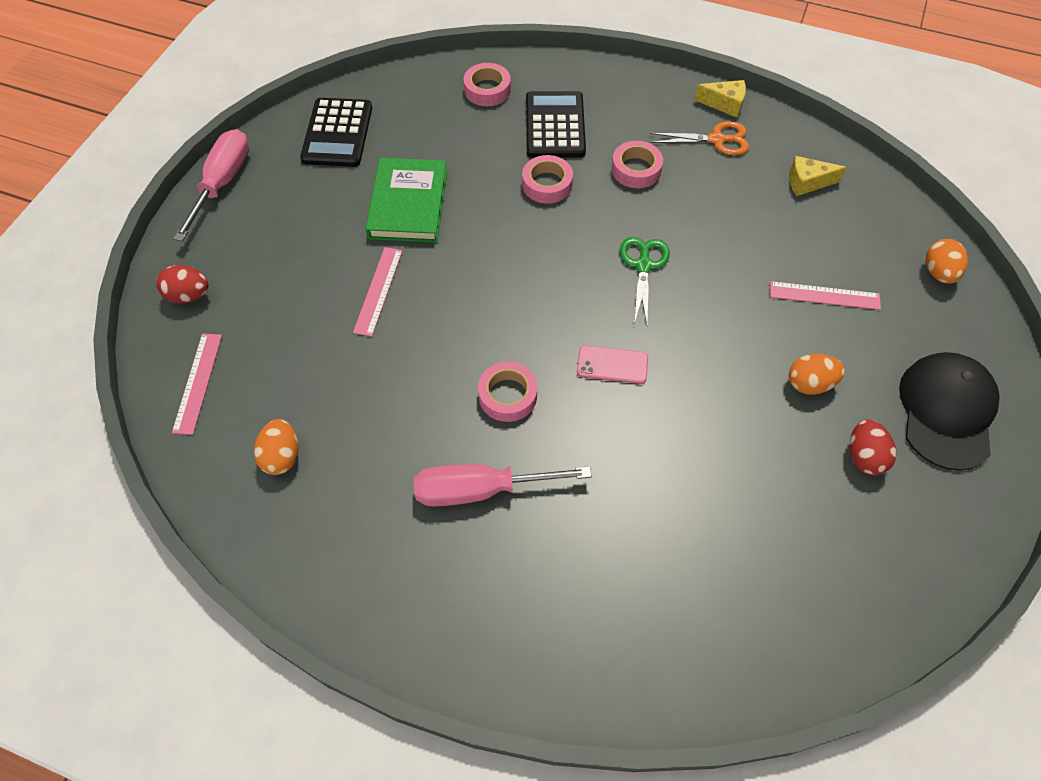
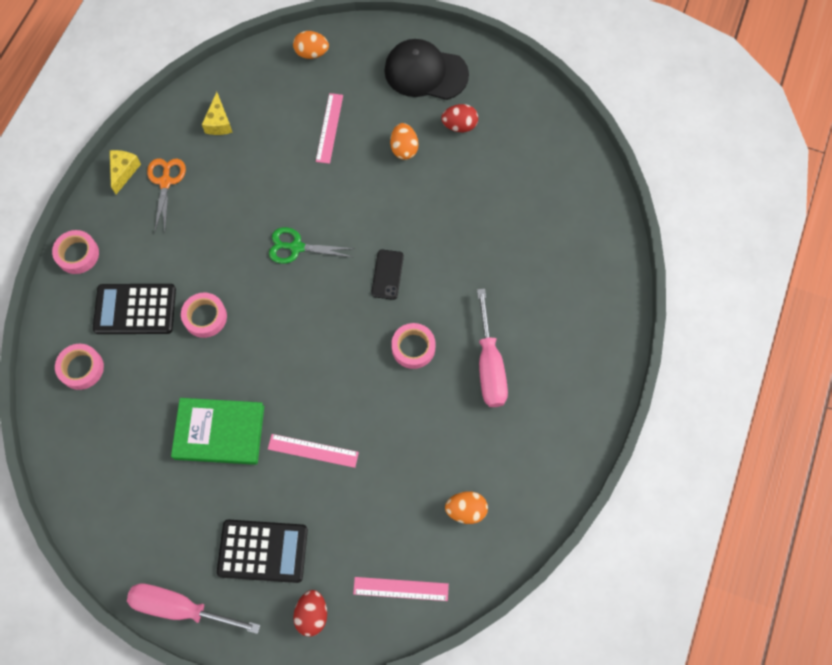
camera: 90 degrees left, 10 degrees up
black calculator [300,98,372,167] -> black calculator moved to [217,520,308,583]
pink phone [577,346,648,384] -> black phone [371,250,404,300]
pink tape [612,141,663,188] -> pink tape moved to [52,230,99,274]

